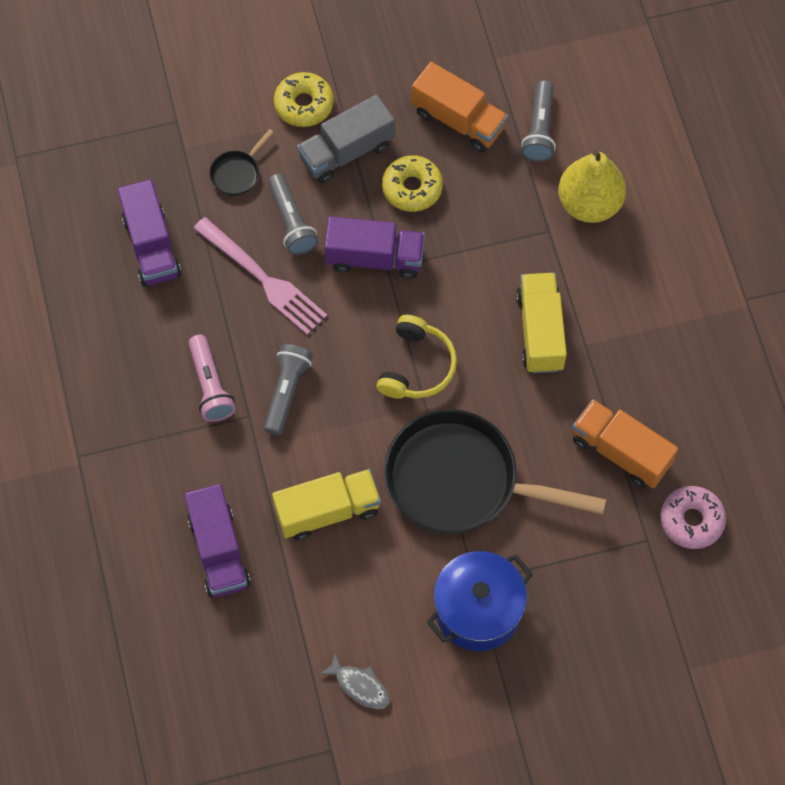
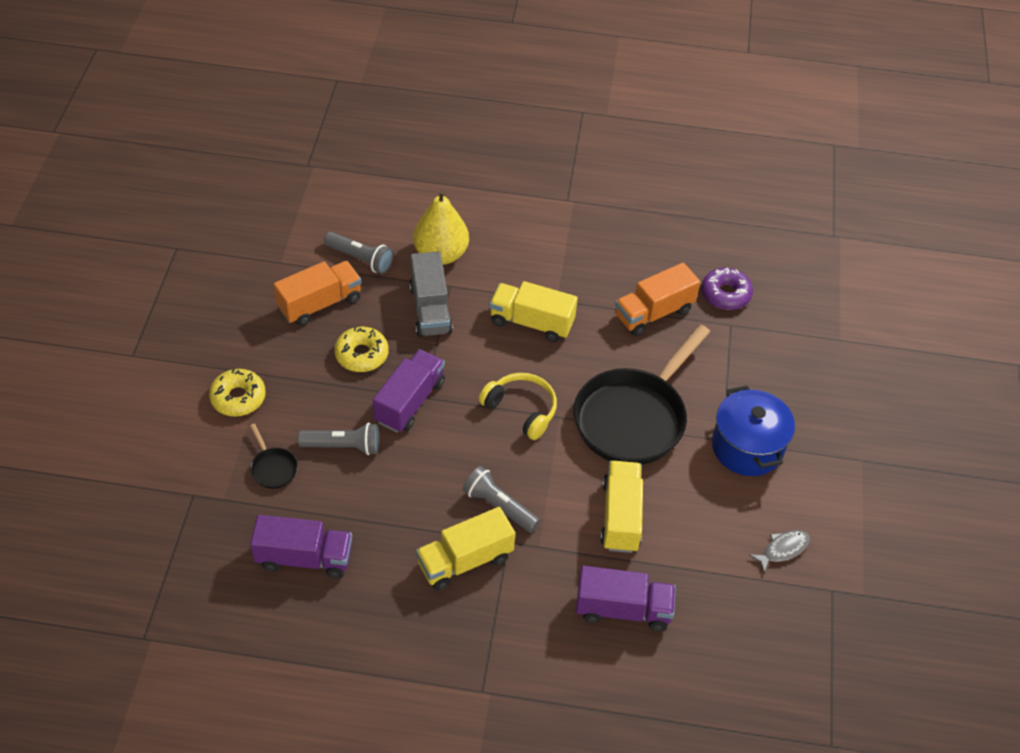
camera: 70 degrees left, 15 degrees down
pink flashlight [188,335,236,422] -> yellow truck [416,507,515,591]
pink fork [193,217,327,335] -> none
grey truck [297,95,395,184] -> grey truck moved to [409,251,453,337]
pink donut [661,486,726,549] -> purple donut [701,268,753,310]

